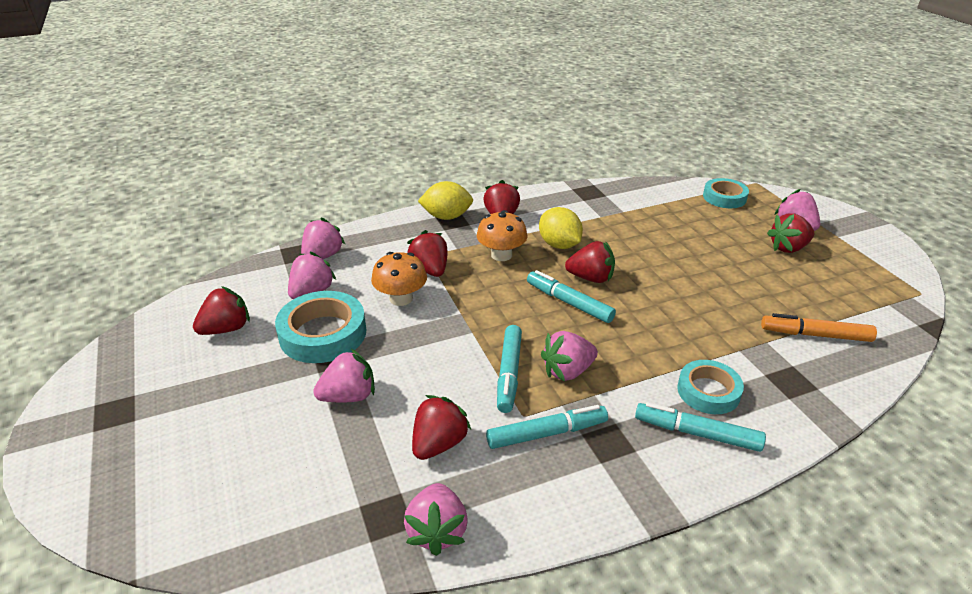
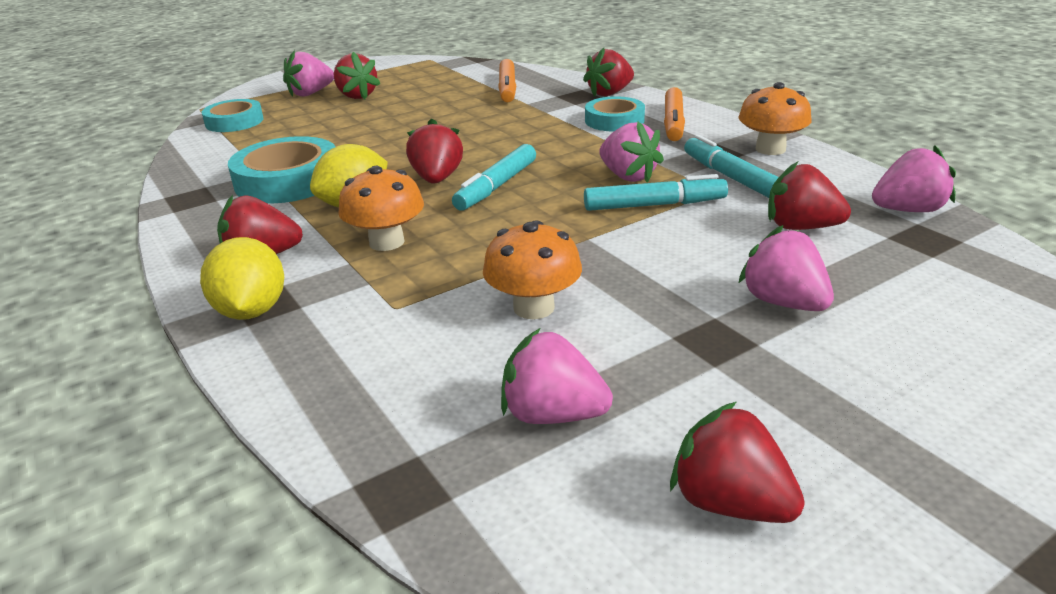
camera: 100 degrees left, 5 degrees down
turquoise tape [275,291,366,363] -> turquoise tape moved to [228,136,336,203]
pink strawberry [301,217,345,259] -> none
red strawberry [407,230,447,277] -> red strawberry moved to [583,48,634,97]
turquoise marker [635,402,766,452] -> orange marker [664,87,685,141]
none -> orange mushroom [738,82,812,155]

